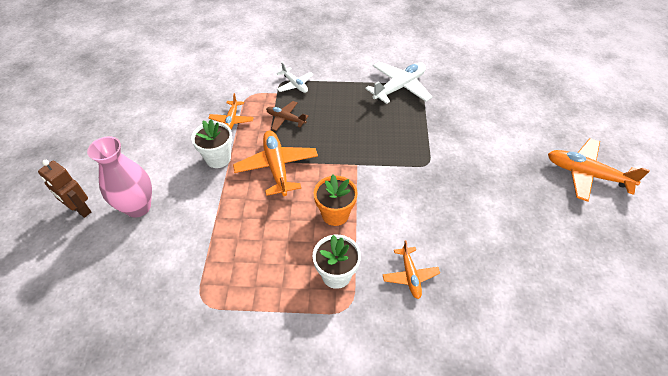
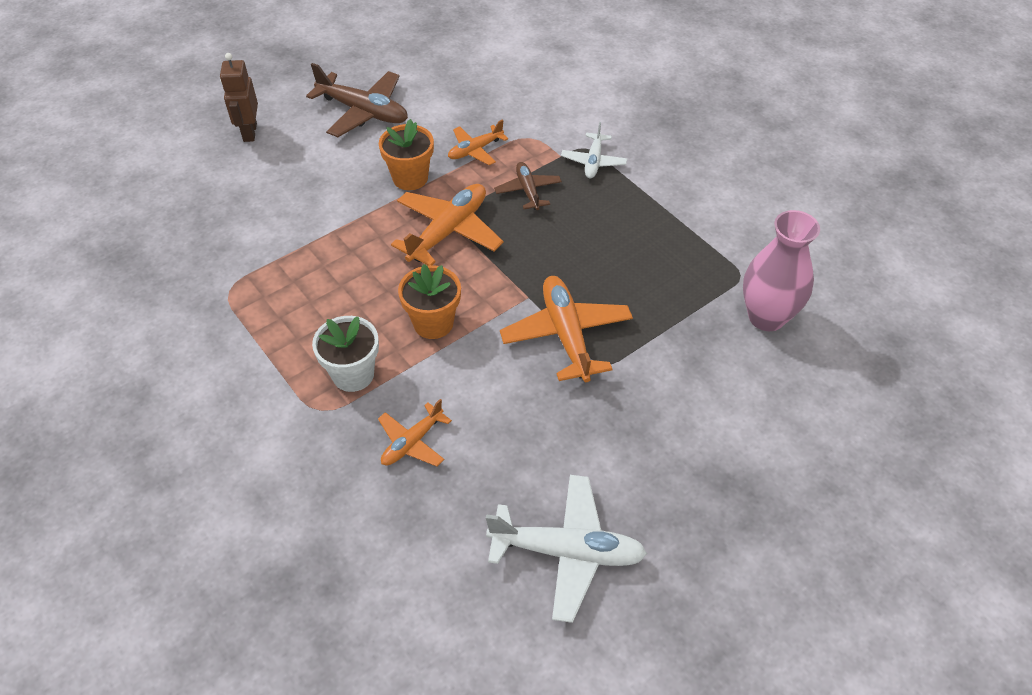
camera: 50 degrees right, 0 degrees up
pink vase [87,136,152,218] -> pink vase moved to [743,210,820,331]
white flower pot [191,119,232,168] -> orange flower pot [379,119,434,190]
white plane [365,62,432,104] -> white plane moved to [486,475,647,623]
orange plane [548,138,650,202] -> orange plane moved to [500,276,633,382]
none -> brown plane [306,63,408,137]

